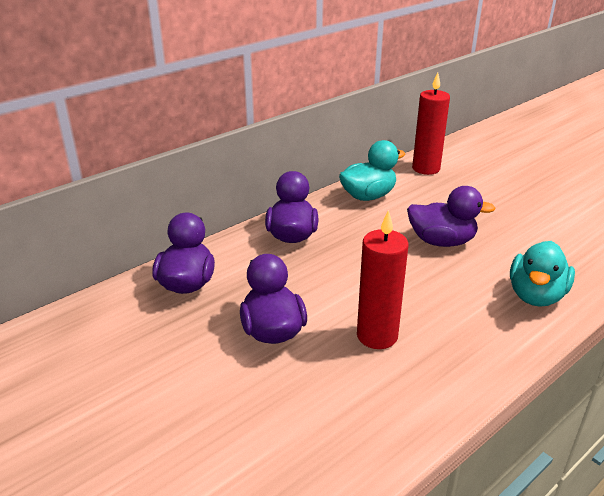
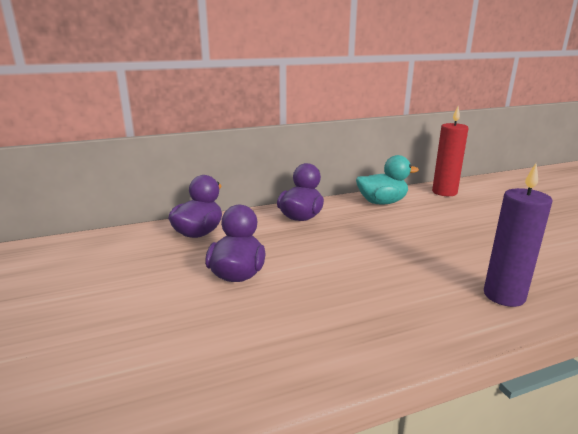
camera: 20 degrees right, 10 degrees down
red candle [357,210,408,349] -> none
purple duck [407,186,496,247] -> none
turquoise duck [510,241,575,307] -> purple candle [484,164,553,307]

